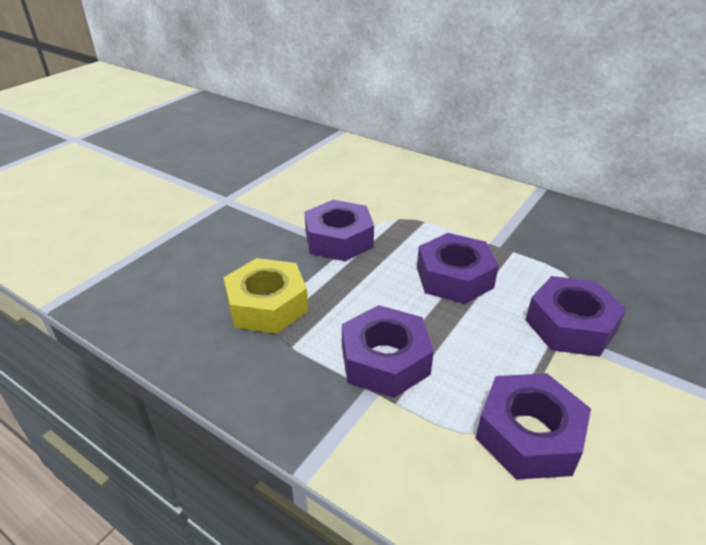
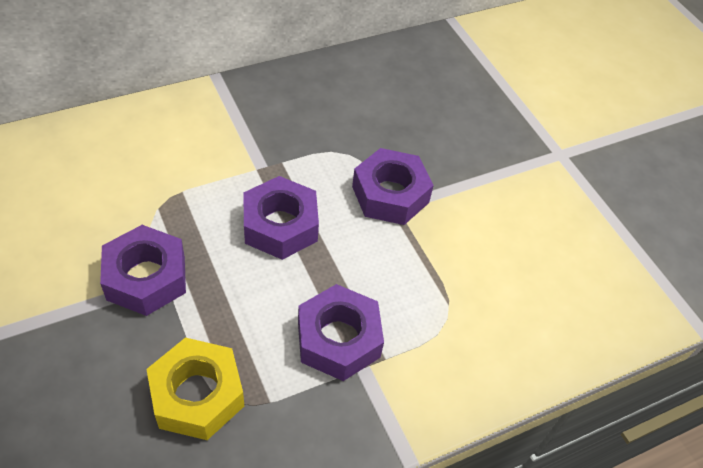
camera: 65 degrees left, 15 degrees up
purple nut [476,373,591,480] -> none

